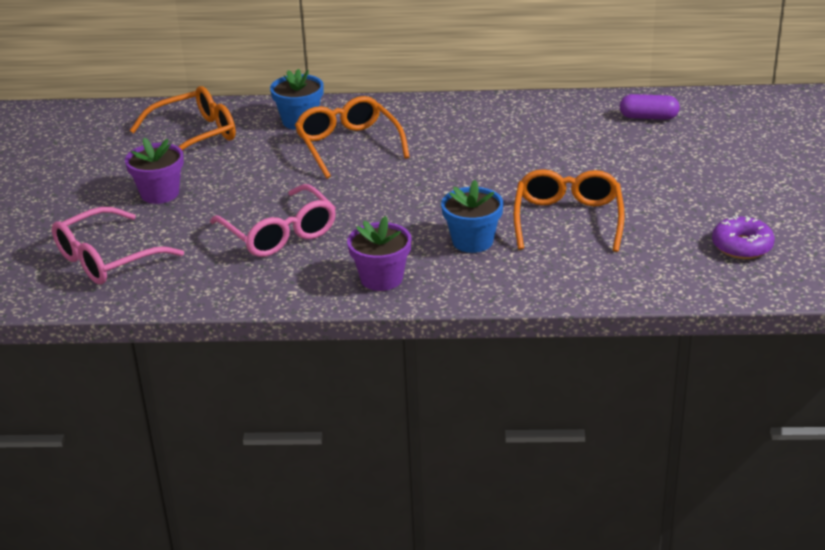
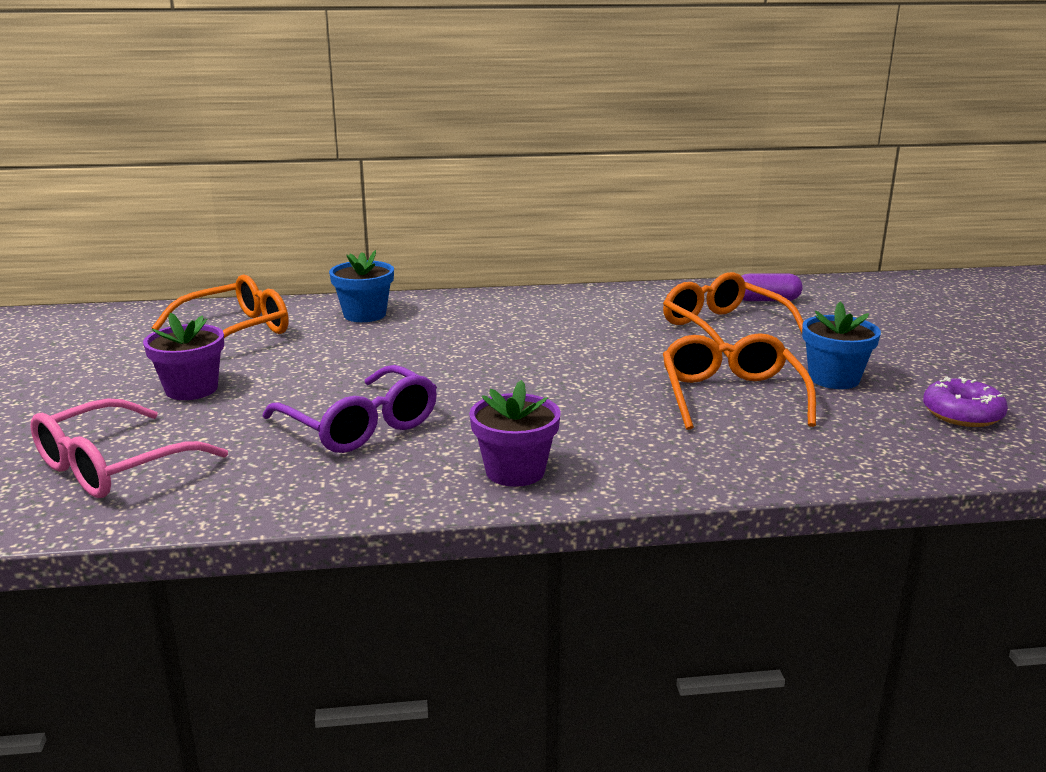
camera: 10 degrees left, 10 degrees down
pink glasses [210,184,336,257] -> purple glasses [262,365,437,453]
orange glasses [295,96,410,179] -> orange glasses moved to [663,272,804,358]
blue flower pot [441,180,503,253] -> blue flower pot moved to [802,302,881,389]

